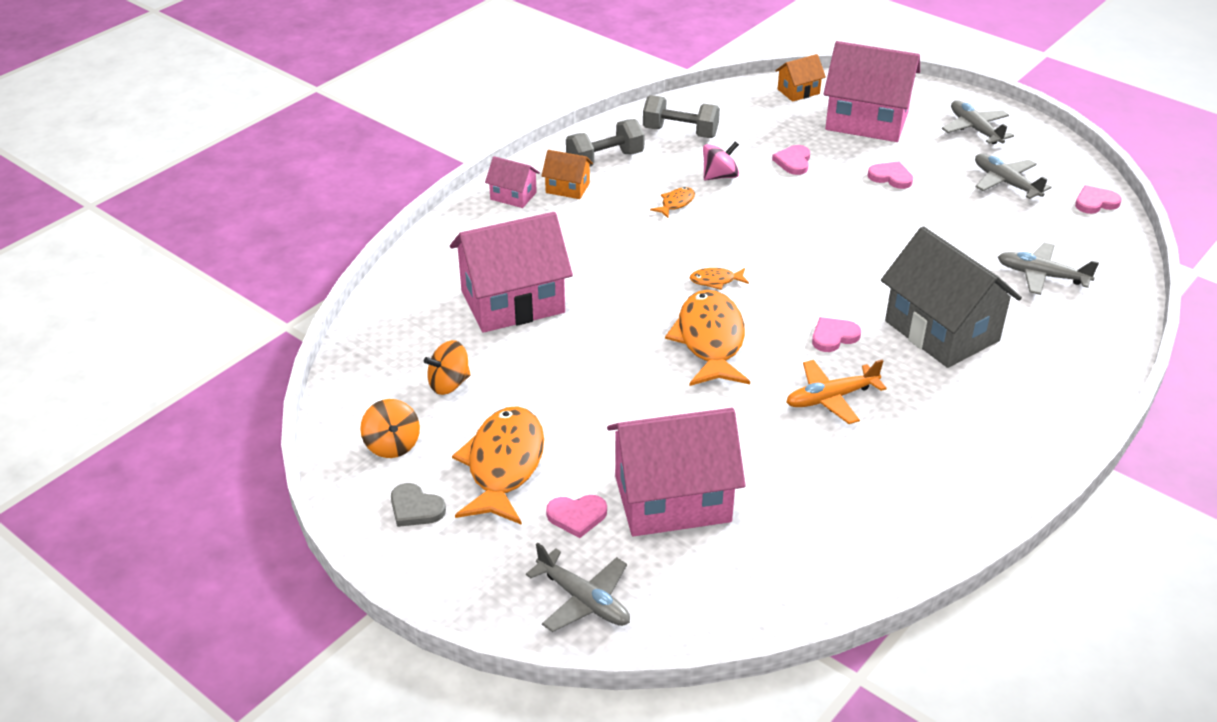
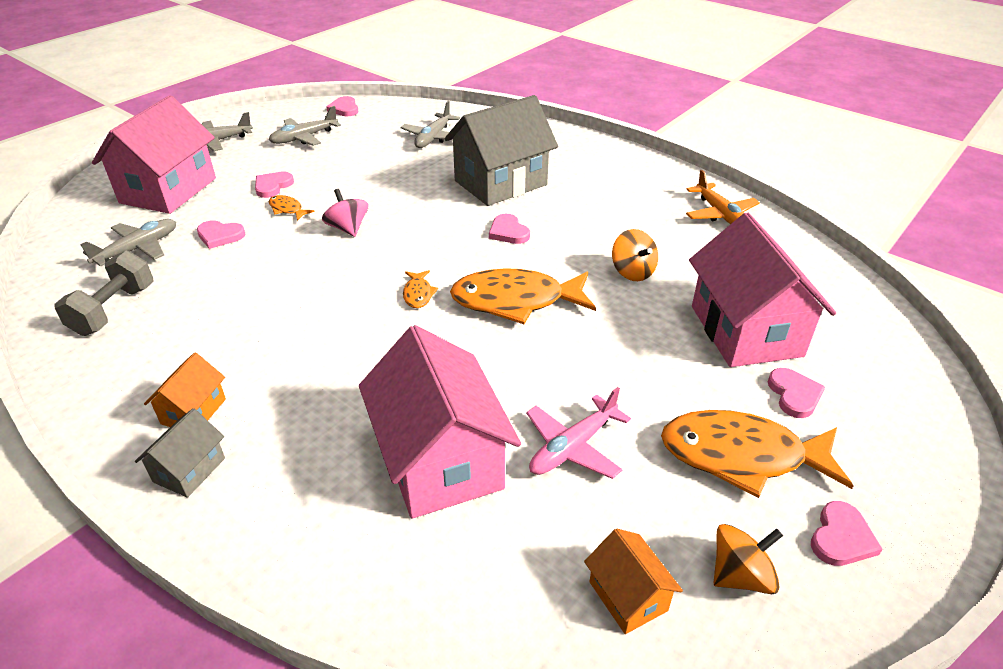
camera: 90 degrees left, 0 degrees up
grey heart [391,483,446,527] -> pink heart [811,501,883,566]
orange spinning top [424,340,471,395] -> orange spinning top moved to [612,229,658,281]
pink house [485,156,540,208] -> grey house [135,408,225,498]
grey plane [526,543,630,632] -> grey plane moved to [80,219,176,267]
grey dumbbell [566,119,645,167] -> none
orange fish [650,187,695,218] -> orange fish moved to [269,195,315,221]
pink spinning top [703,141,739,180] -> pink spinning top moved to [322,189,368,237]
orange house [775,54,826,102] -> orange house moved to [584,528,683,634]
orange plane [786,360,887,424] -> orange plane moved to [686,170,760,224]
none -> pink plane [526,387,631,479]

